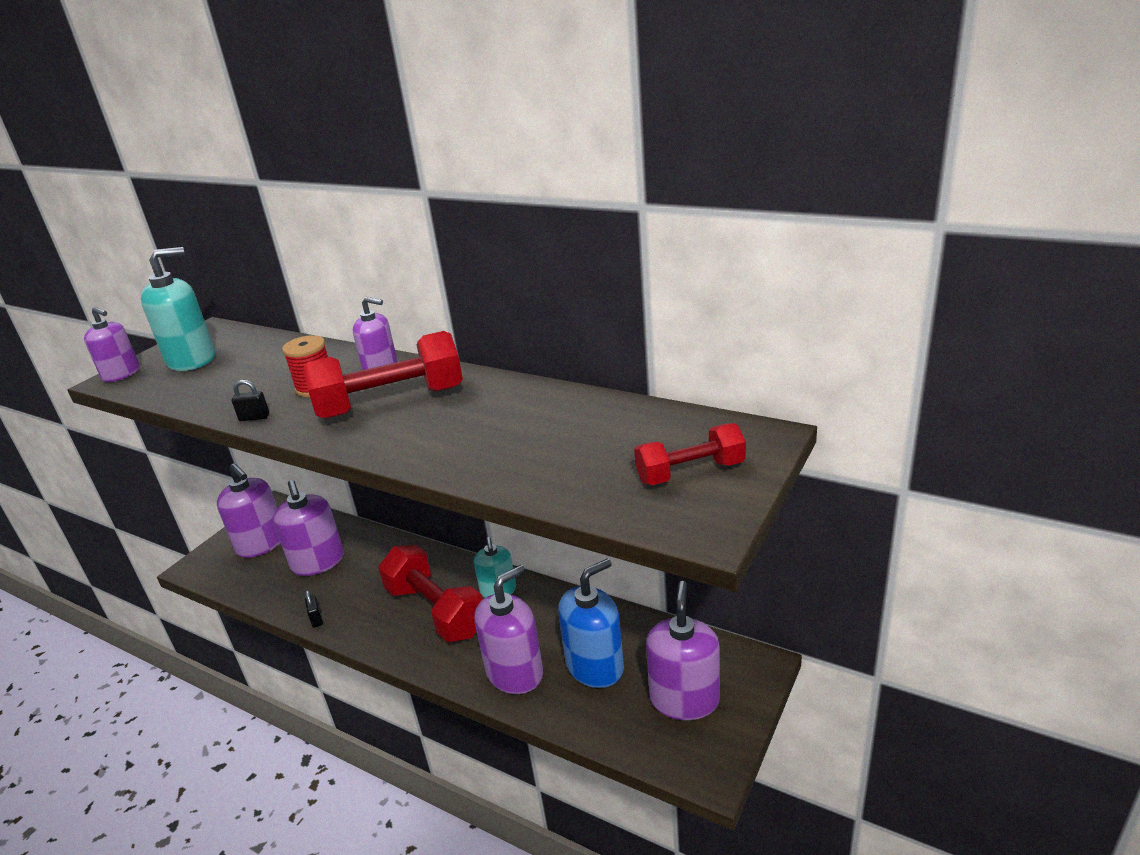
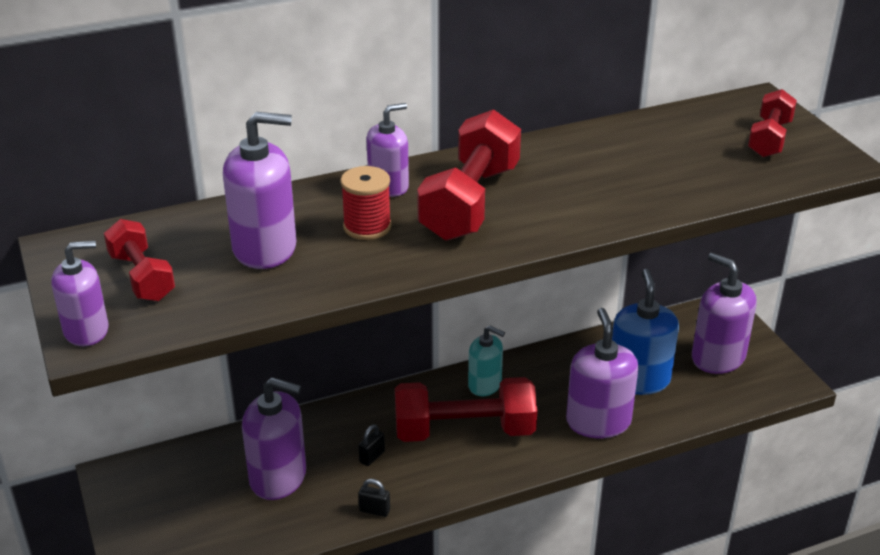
camera: 55 degrees left, 5 degrees up
turquoise soap dispenser [141,247,215,371] -> red dumbbell [104,219,175,301]
purple soap dispenser [217,463,280,558] -> purple soap dispenser moved to [223,112,297,269]
black padlock [232,380,269,421] -> black padlock moved to [358,424,385,466]

